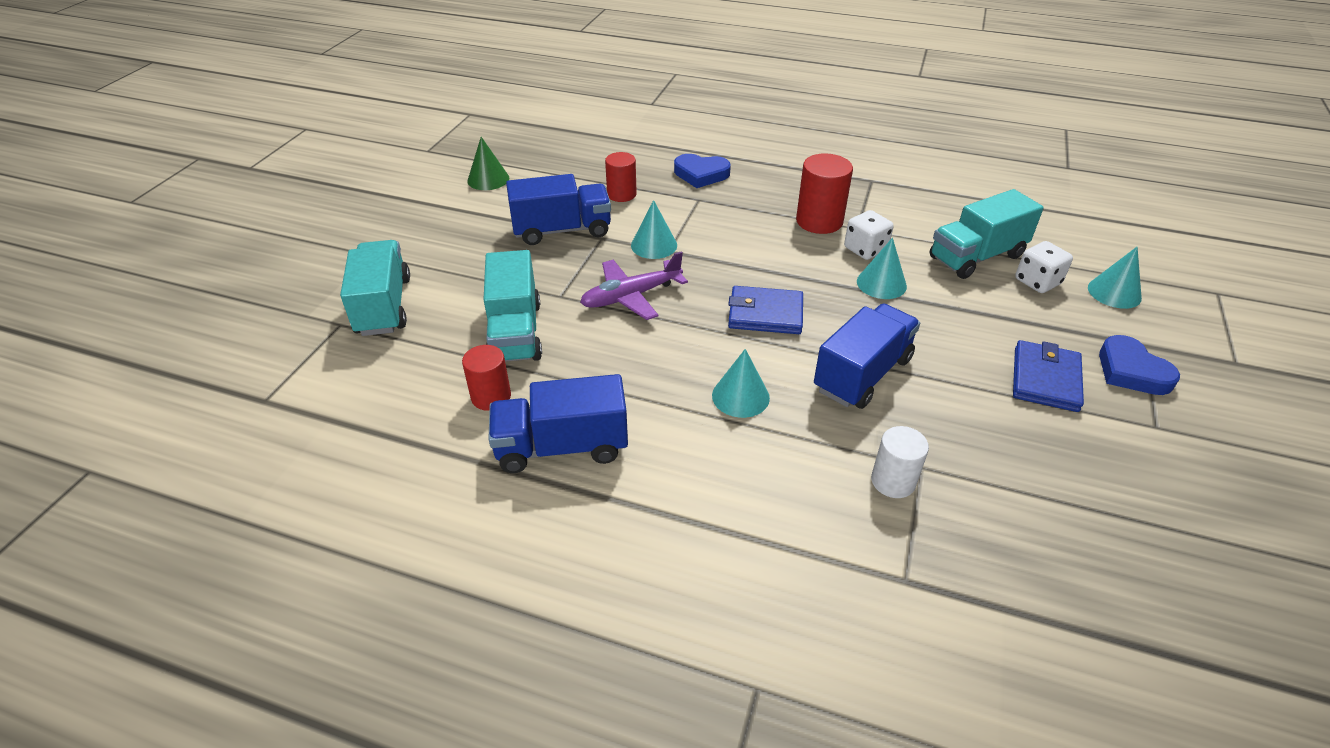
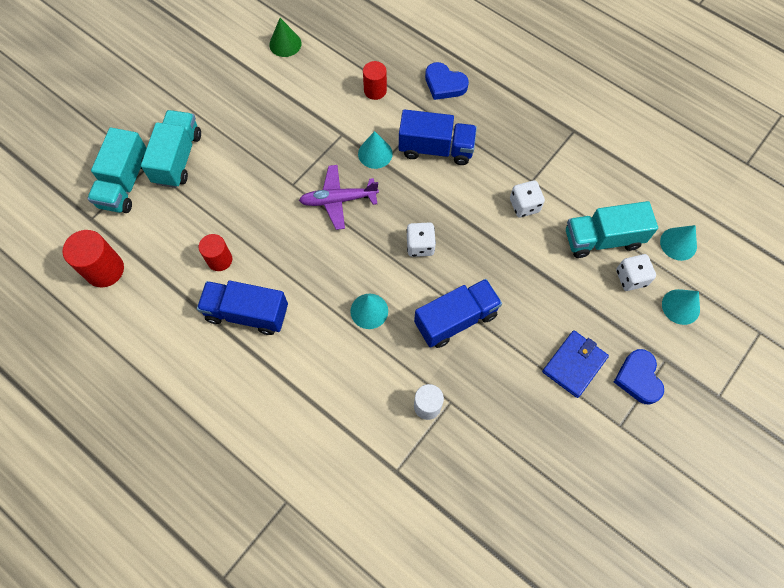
camera: 20 degrees right, 25 degrees up
turquoise truck [483,250,542,362] -> turquoise truck moved to [87,128,146,213]
blue truck [506,174,611,245] -> blue truck moved to [399,109,477,165]
blue wallet [728,286,803,334] -> white dice [407,222,436,257]
red cylinder [796,154,853,234] -> red cylinder moved to [63,230,124,287]
turquoise cone [857,238,907,299] -> turquoise cone moved to [660,225,697,261]

